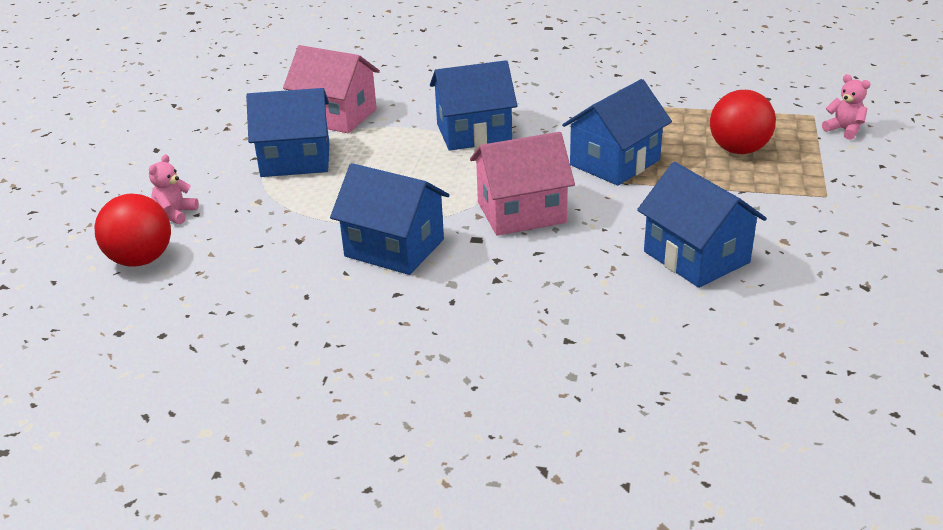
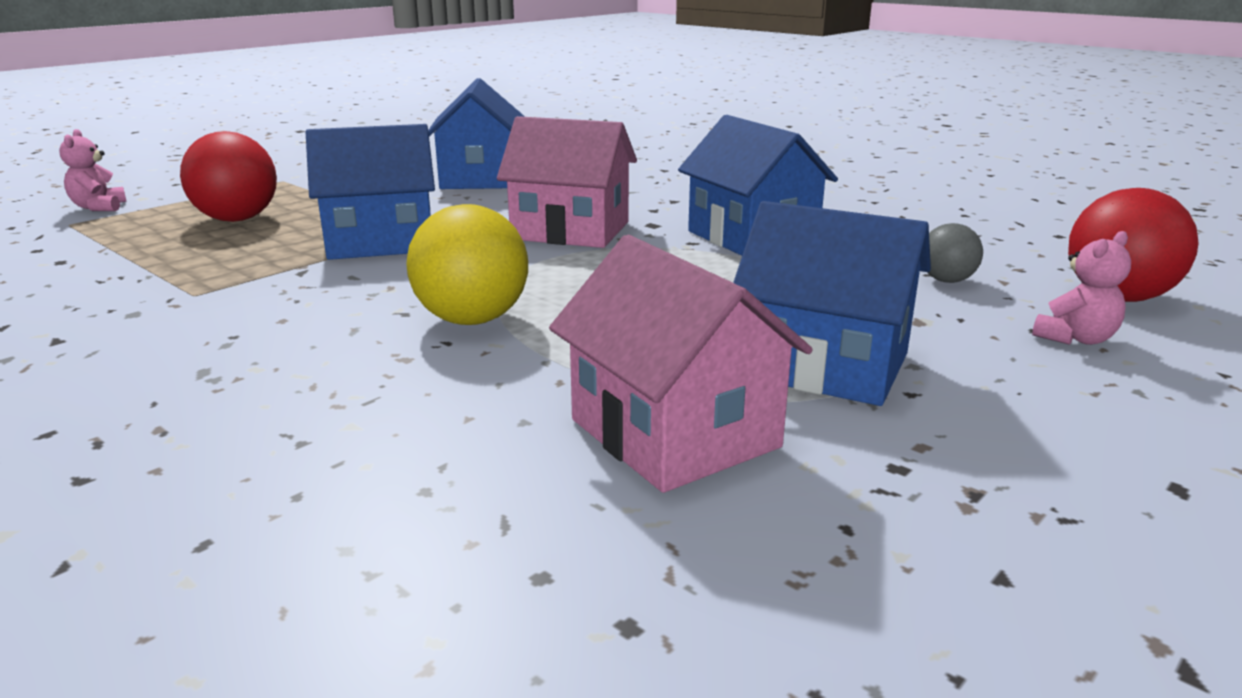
camera: 150 degrees left, 10 degrees down
blue house [430,60,517,151] -> yellow ball [406,204,528,325]
none -> grey ball [927,223,983,283]

